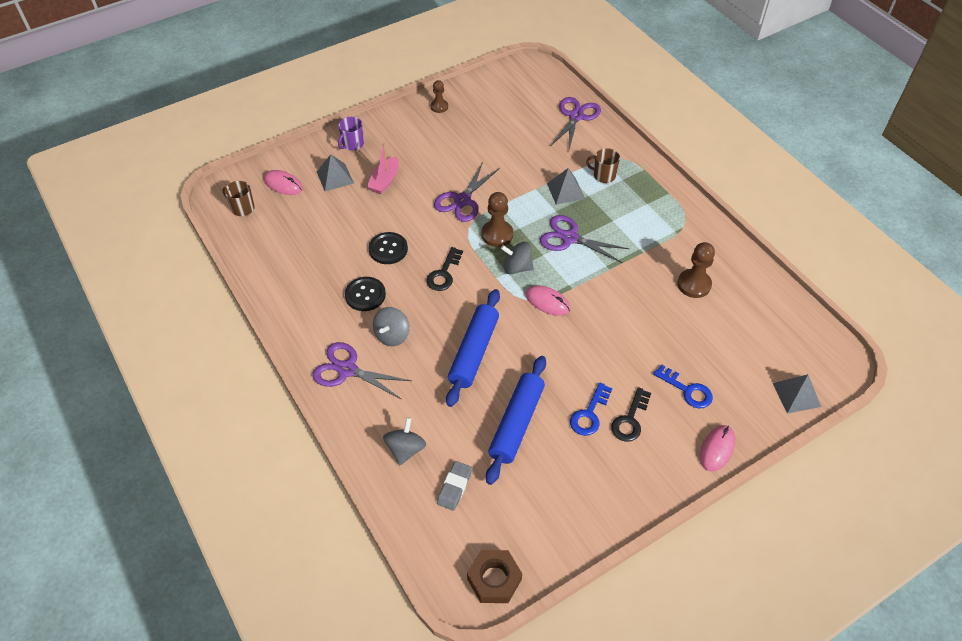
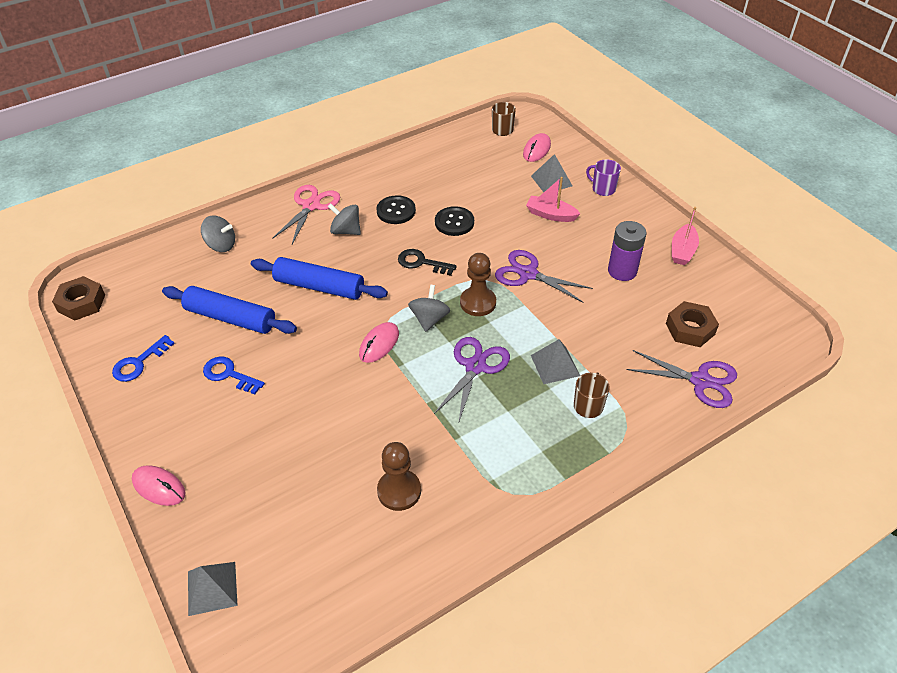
camera: 90 degrees right, 5 degrees down
purple scissors [312,342,412,399] -> pink scissors [272,185,340,244]
brown pawn [431,80,448,113] -> pink boat [672,207,699,265]
grey eraser [437,461,472,511] -> none
black key [611,387,651,442] -> none
blue key [653,364,713,408] -> blue key moved to [112,335,175,382]
none -> purple battery [608,221,646,281]
none -> brown nut [666,301,719,347]

